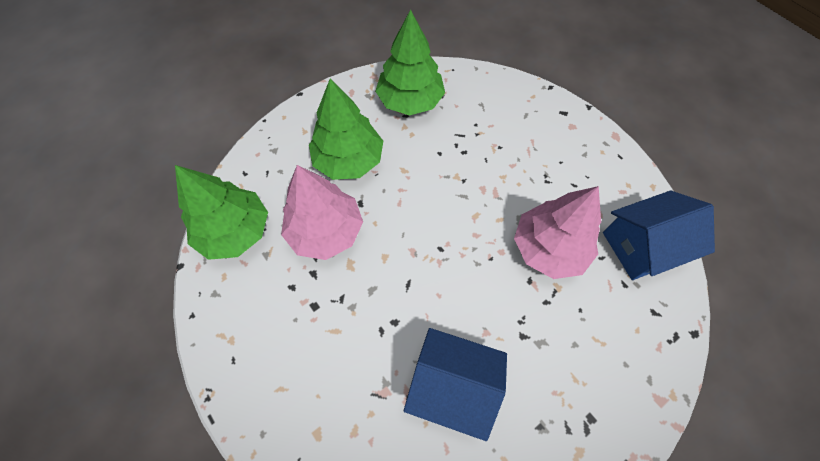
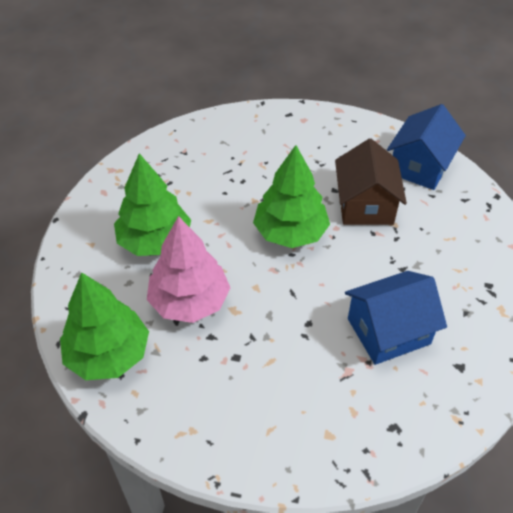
camera: 40 degrees left, 15 degrees down
green tree [375,9,445,116] -> green tree moved to [253,145,330,248]
pink tree [514,186,601,279] -> brown house [335,138,407,225]

